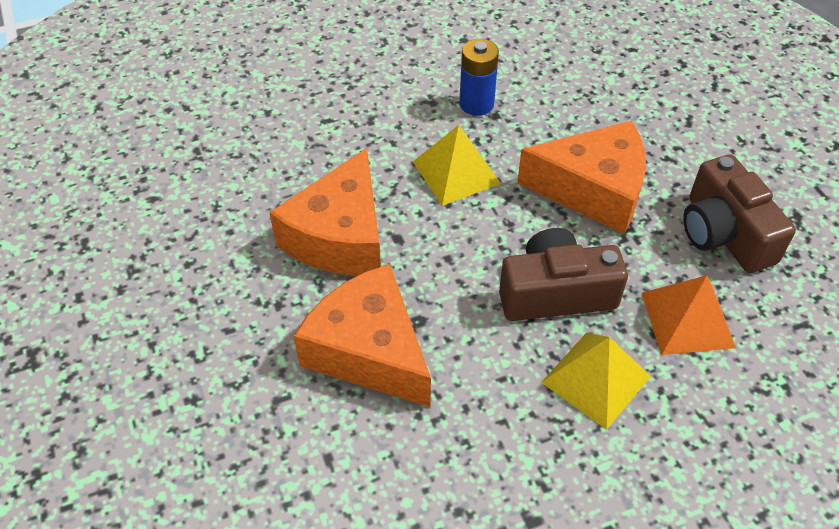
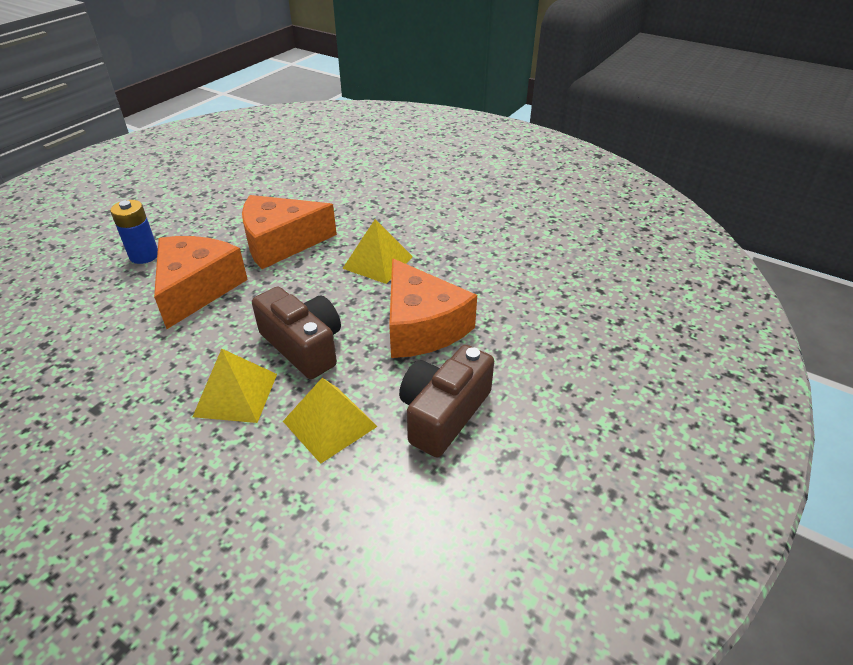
camera: 55 degrees right, 10 degrees down
blue battery [459,39,499,116] -> blue battery moved to [110,200,158,264]
orange pyramid [642,275,736,355] -> yellow pyramid [283,378,378,464]

